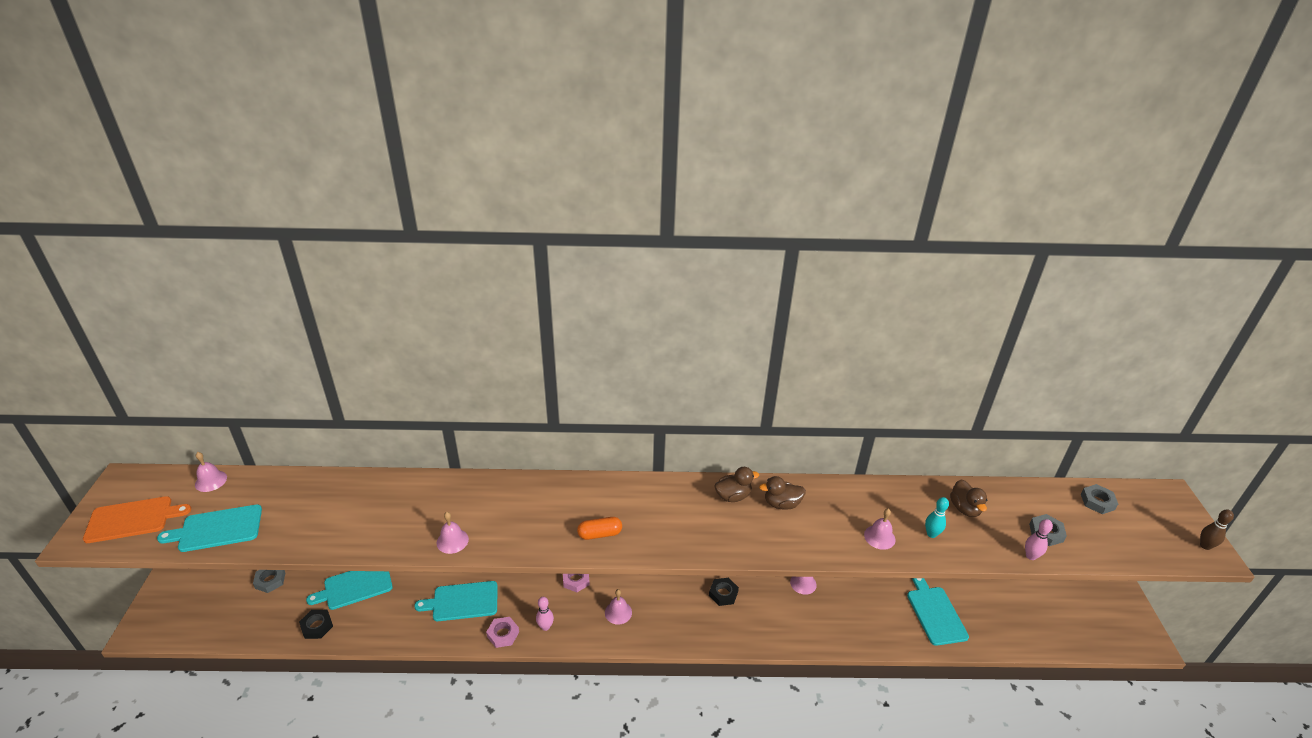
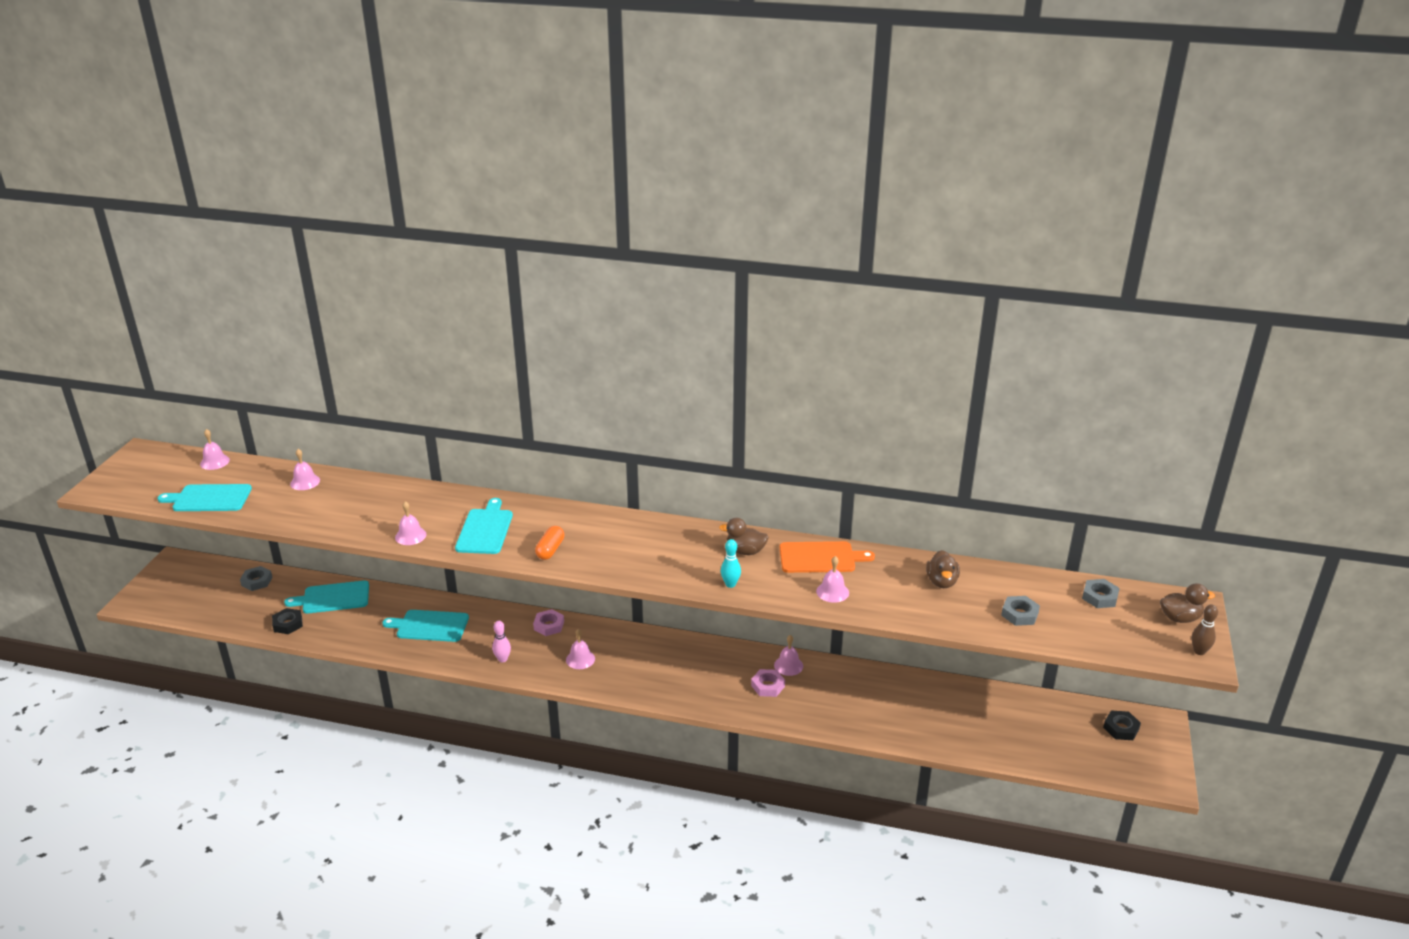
camera: 15 degrees right, 5 degrees down
orange cutting board [83,496,191,543] -> orange cutting board moved to [779,541,875,573]
pink nut [486,617,519,648] -> pink nut moved to [751,669,785,697]
orange capsule [577,517,622,540] -> orange capsule turned 75 degrees counterclockwise [535,526,564,560]
black nut [709,578,739,606] -> black nut moved to [1103,711,1141,740]
brown duck [714,467,759,502] -> brown duck moved to [1160,583,1215,623]
turquoise cutting board [907,578,969,646] -> turquoise cutting board moved to [455,498,513,554]
turquoise bowling pin [925,497,949,538] -> turquoise bowling pin moved to [721,539,741,588]
pink bowling pin [1025,519,1053,560] -> none
none -> pink bell [290,449,320,490]

